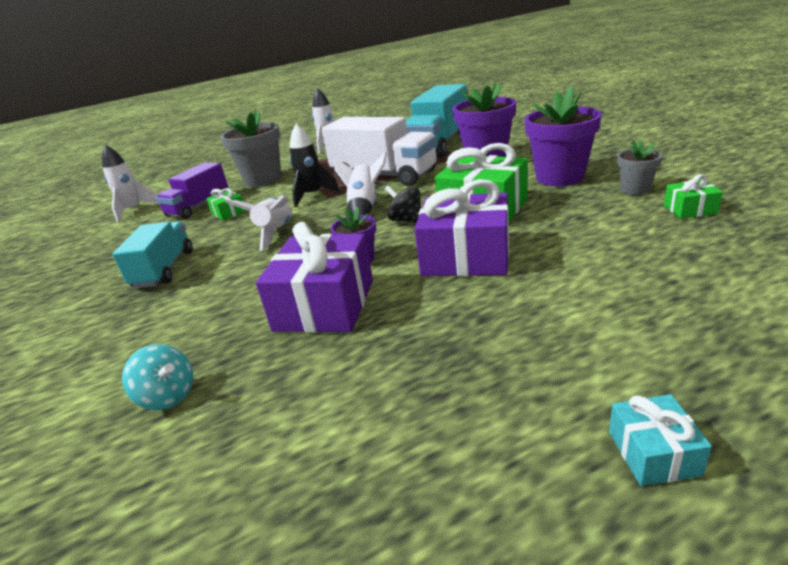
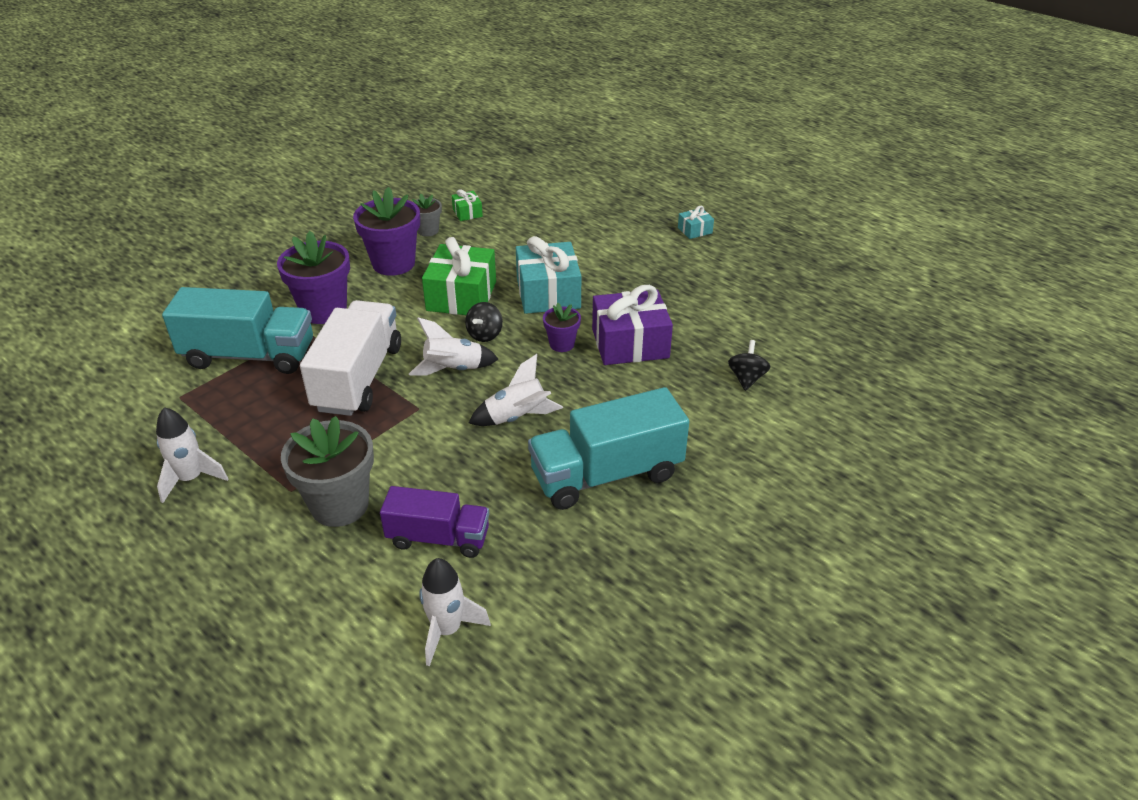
camera: 115 degrees left, 10 degrees up
turquoise truck [112,222,193,288] -> turquoise truck [528,387,689,510], size x1.58
turquoise spinning top [122,344,193,410] -> black spinning top [728,340,771,391]
green gift [206,188,246,220] -> none
black rocket [290,124,340,207] -> none
purple gift [414,179,509,276] -> turquoise gift [516,236,581,314]

